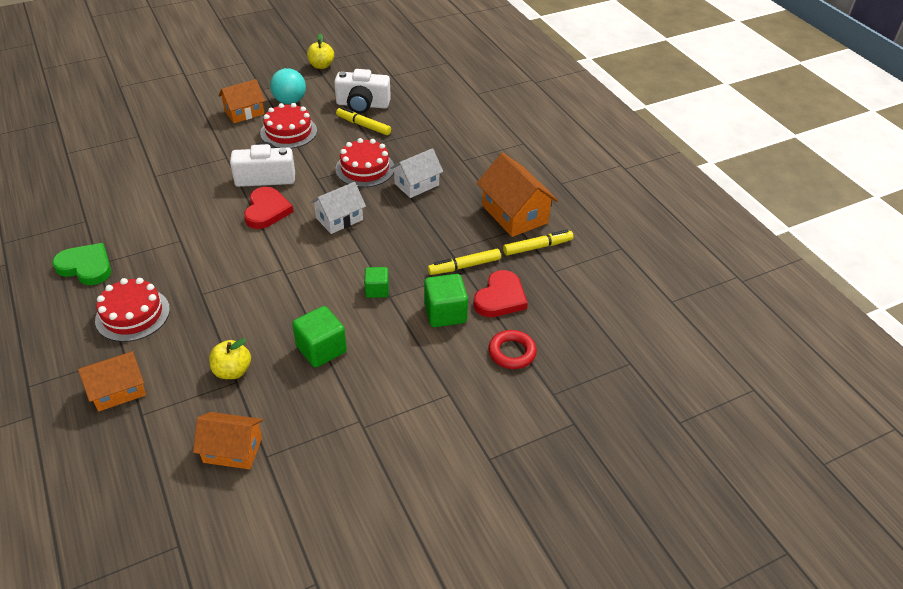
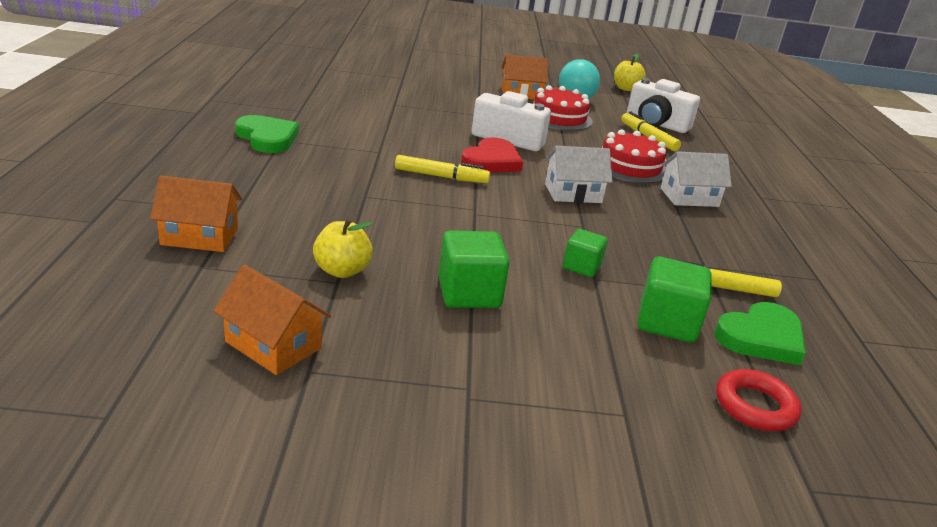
camera: 25 degrees right, 15 degrees down
red cake [95,278,170,342] -> none
red heart [474,270,528,317] -> green heart [714,302,806,365]
orange house [477,153,558,237] -> none
yellow marker [503,230,574,256] -> yellow marker moved to [395,155,490,183]

